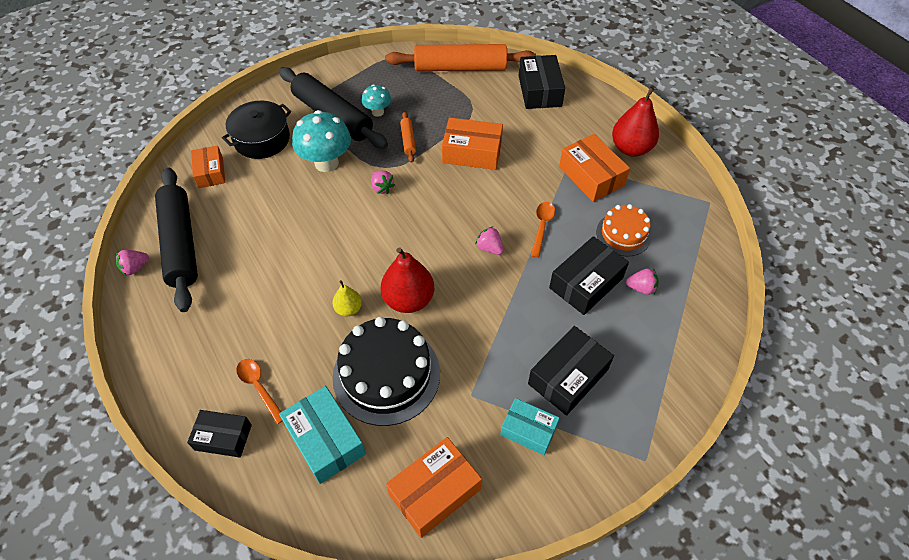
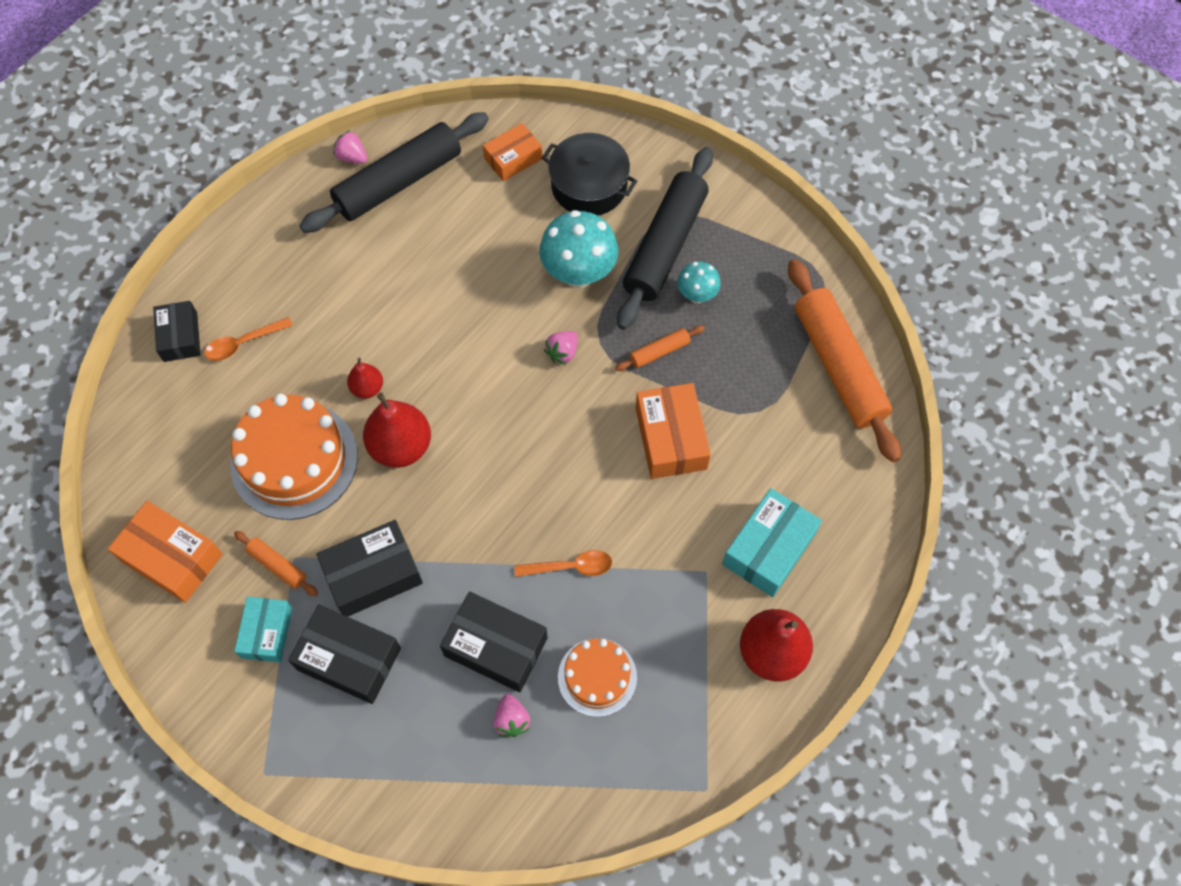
camera: 70 degrees right, 10 degrees up
orange spoon [236,359,283,424] -> orange spoon turned 150 degrees counterclockwise [205,317,293,361]
turquoise box [279,386,366,484] -> turquoise box moved to [722,488,822,597]
black cake [332,317,440,426] -> orange cake [230,394,358,520]
yellow pear [333,280,362,316] -> red pear [347,358,383,399]
pink strawberry [475,226,503,255] -> none
black box [519,55,565,109] -> black box moved to [316,520,423,617]
orange box [559,134,630,202] -> none
none -> orange rolling pin [234,531,318,596]

